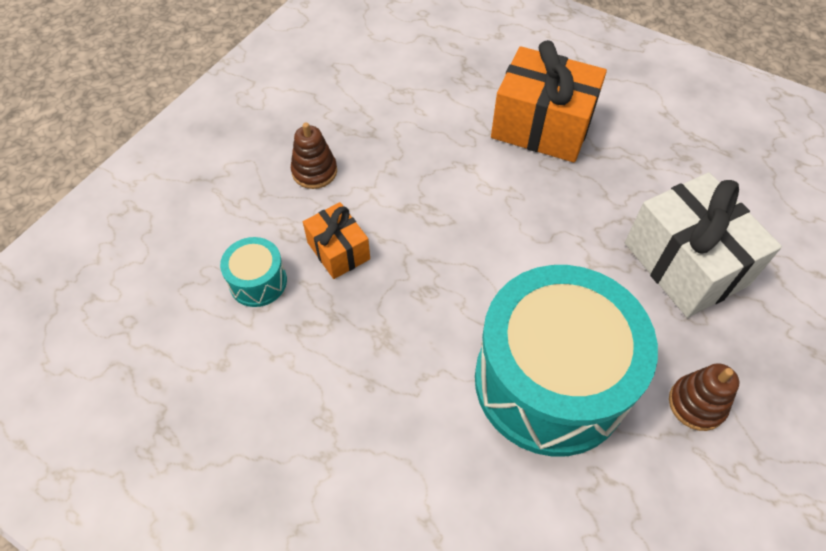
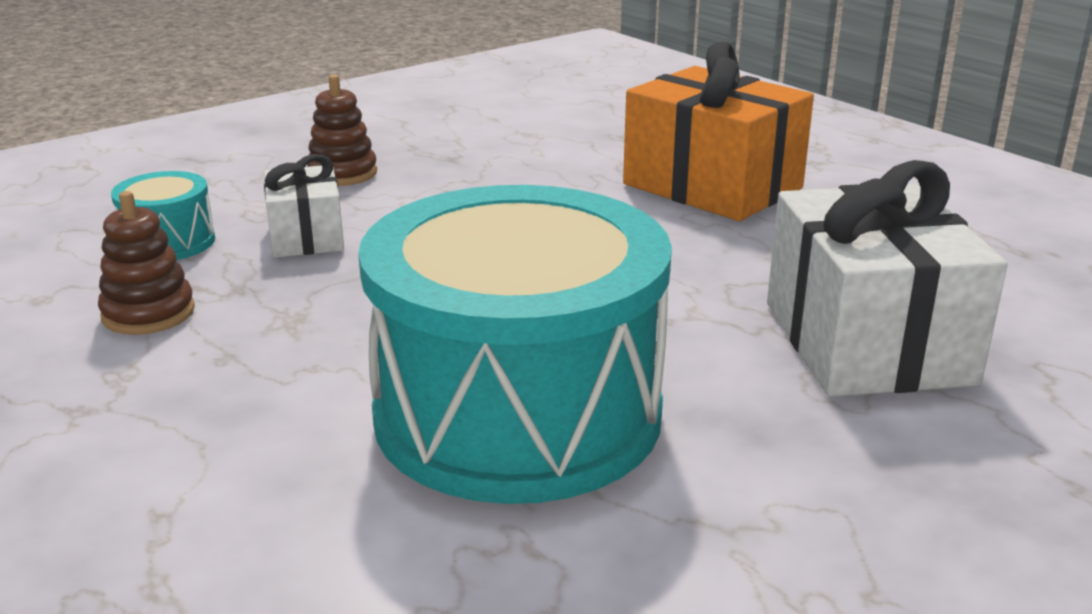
camera: 20 degrees right, 30 degrees down
orange gift [303,202,370,279] -> white gift [264,154,344,258]
brown stacking toy [669,363,739,431] -> brown stacking toy moved to [98,191,195,335]

